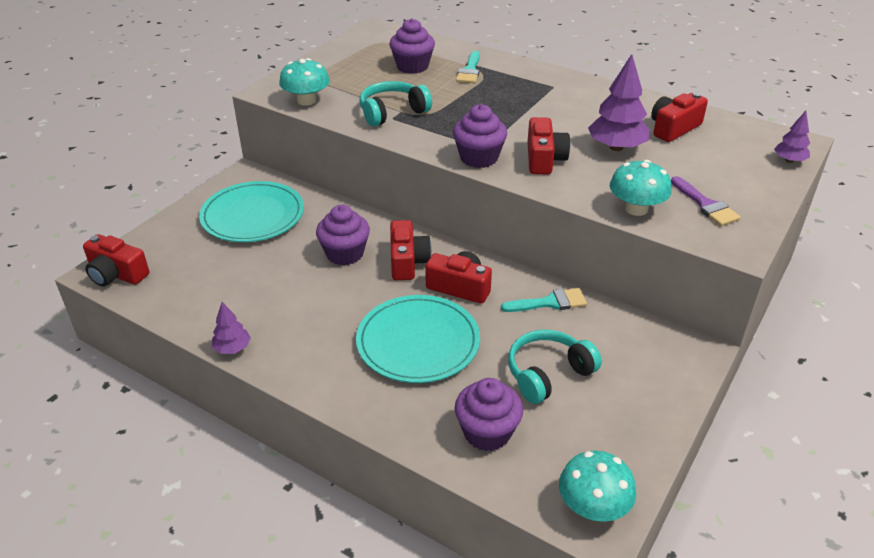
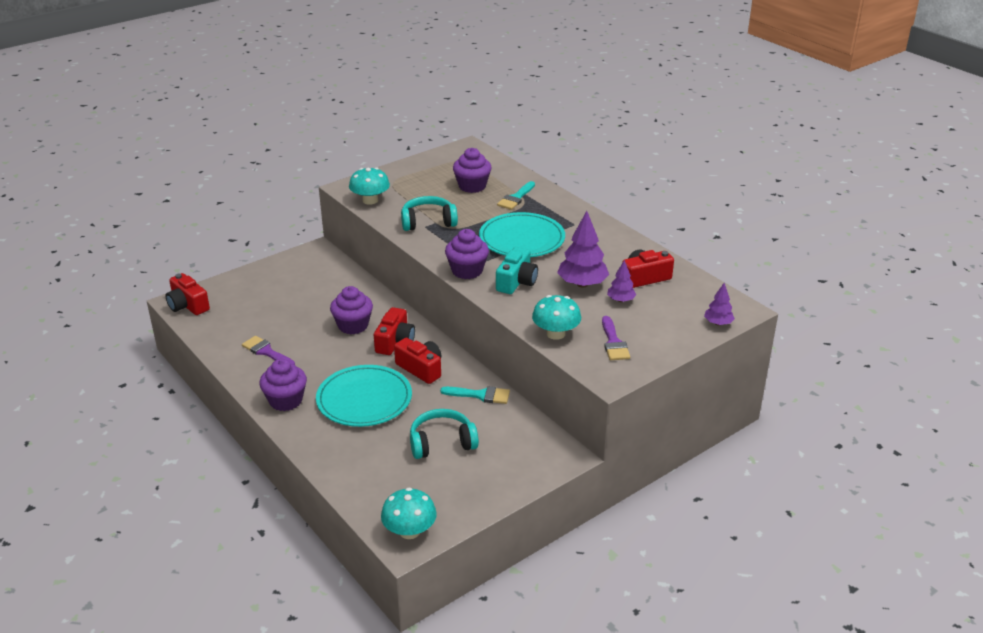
camera: 20 degrees right, 5 degrees down
turquoise plate [199,181,304,242] -> turquoise plate moved to [479,212,565,257]
purple tree [212,302,251,354] -> purple tree moved to [607,260,636,302]
purple cupcake [455,378,523,451] -> purple cupcake moved to [259,359,307,411]
red camera [528,117,570,175] -> turquoise camera [496,247,538,294]
none -> purple brush [242,336,295,365]

